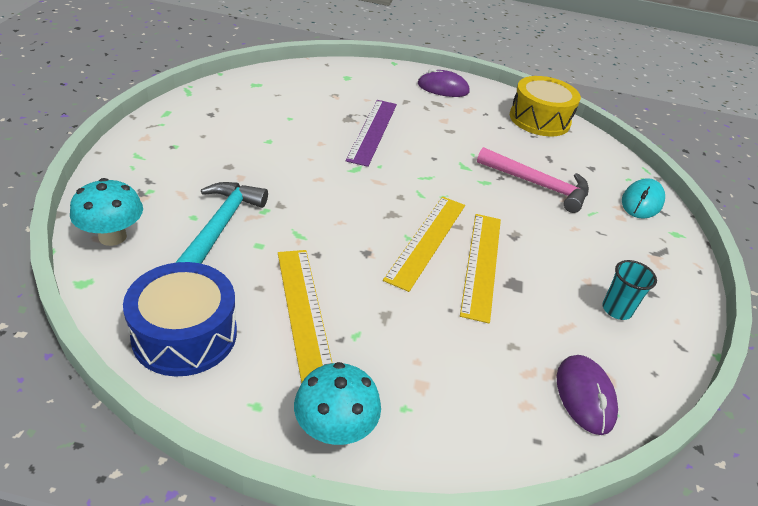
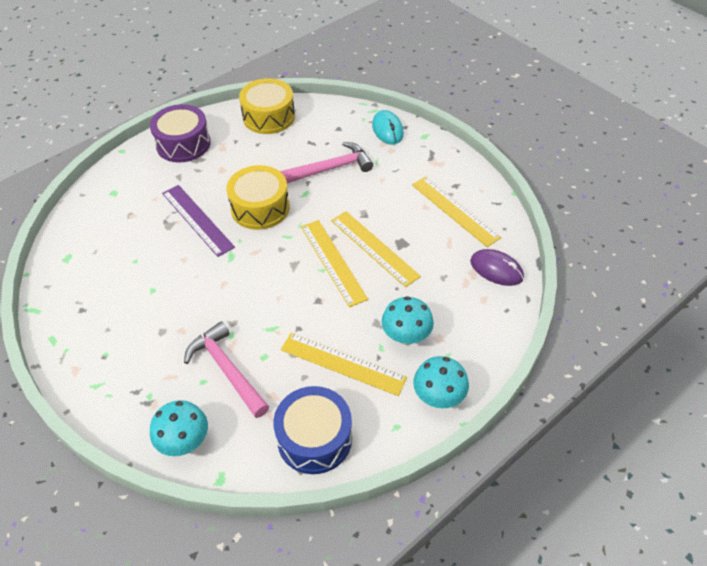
camera: 45 degrees left, 10 degrees up
turquoise hammer [175,182,268,264] -> pink hammer [184,321,269,418]
purple mouse [418,68,470,97] -> purple drum [150,104,211,163]
turquoise cup [602,260,657,320] -> yellow ruler [412,176,501,247]
none -> yellow drum [226,165,290,230]
none -> turquoise mushroom [382,296,434,345]

